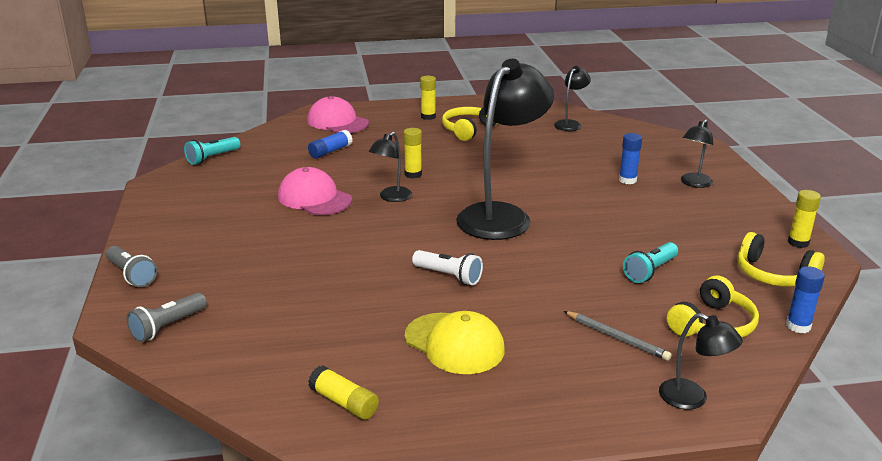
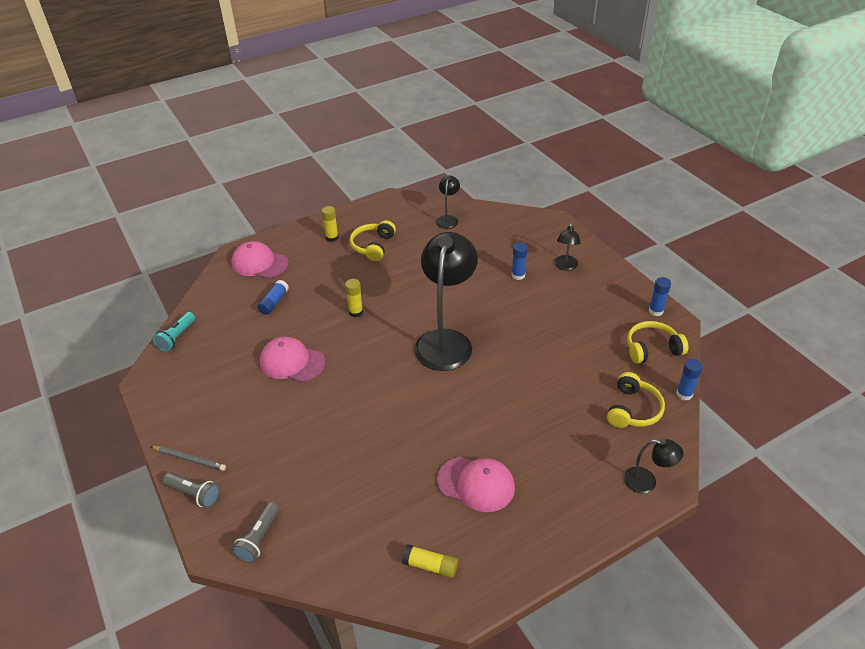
camera: 20 degrees left, 15 degrees up
black lamp [369,132,412,202] -> none
yellow cap [405,311,505,374] -> pink cap [437,457,515,512]
white flashlight [412,250,483,285] -> none
grey pencil [564,311,672,361] -> grey pencil moved to [150,446,226,471]
turquoise flashlight [623,242,678,283] -> none
yellow headphones [738,232,825,287] -> yellow headphones turned 150 degrees clockwise [627,321,688,364]
yellow glue stick [788,190,821,248] -> blue glue stick [649,277,671,316]

